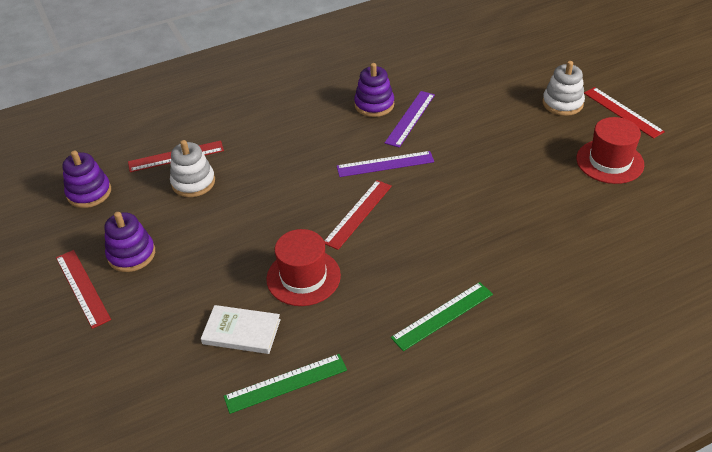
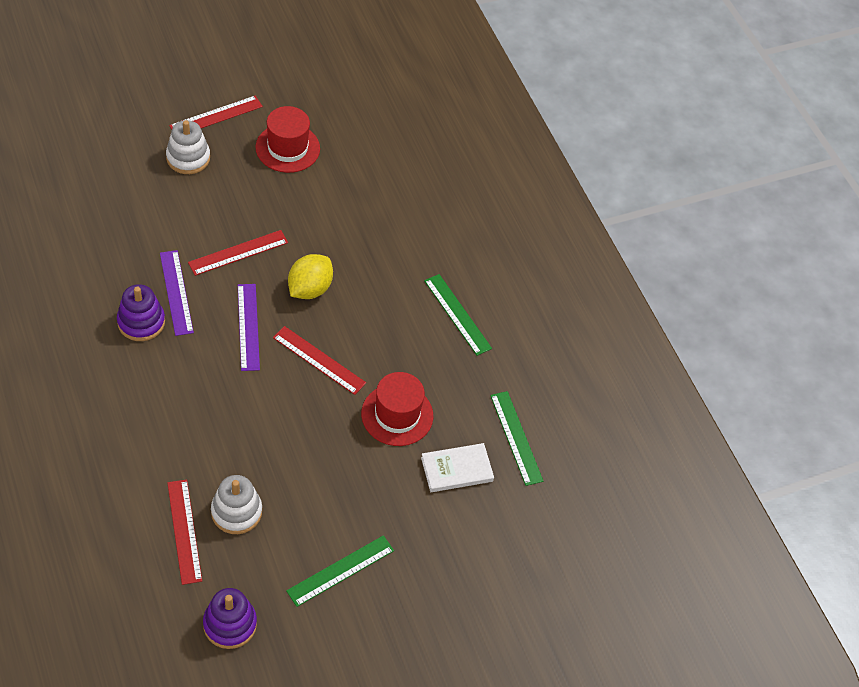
camera: 95 degrees left, 10 degrees up
red ruler [56,250,111,329] -> red ruler moved to [188,230,288,276]
purple stacking toy [104,212,155,272] -> green ruler [286,535,394,607]
white book [201,305,281,354] -> white book turned 60 degrees clockwise [421,443,494,492]
purple ruler [385,91,435,147] -> purple ruler turned 45 degrees clockwise [160,250,194,336]
none -> yellow lemon [288,254,333,299]

